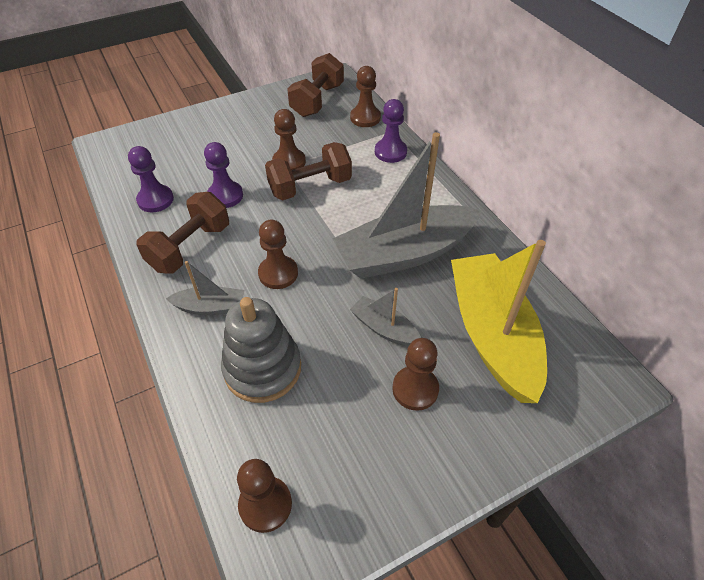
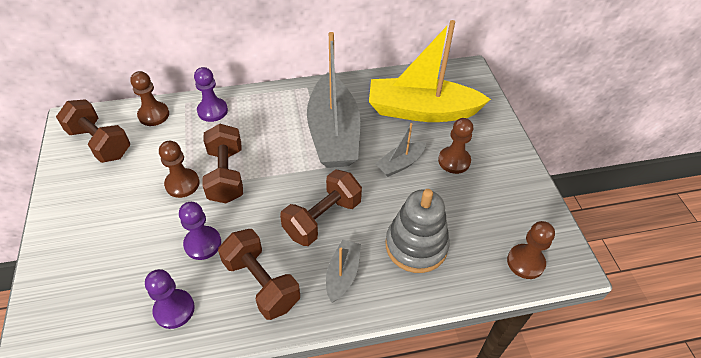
camera: 75 degrees left, 0 degrees up
brown pawn [258,220,298,289] -> brown dumbbell [280,169,362,246]

